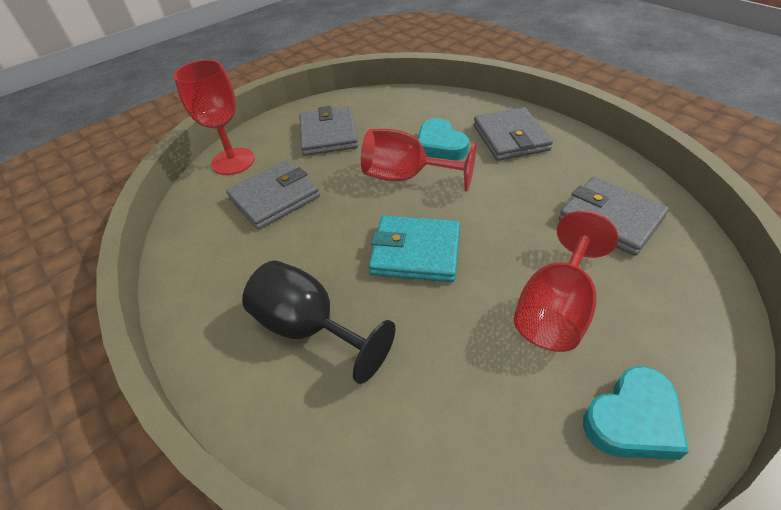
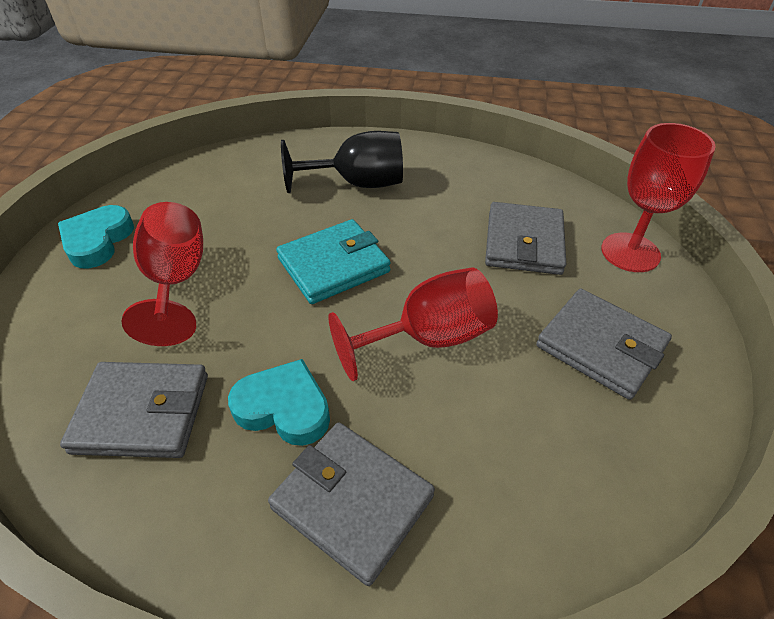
camera: 135 degrees right, 0 degrees up
turquoise heart [418,118,469,160] -> turquoise heart moved to [228,359,330,446]

